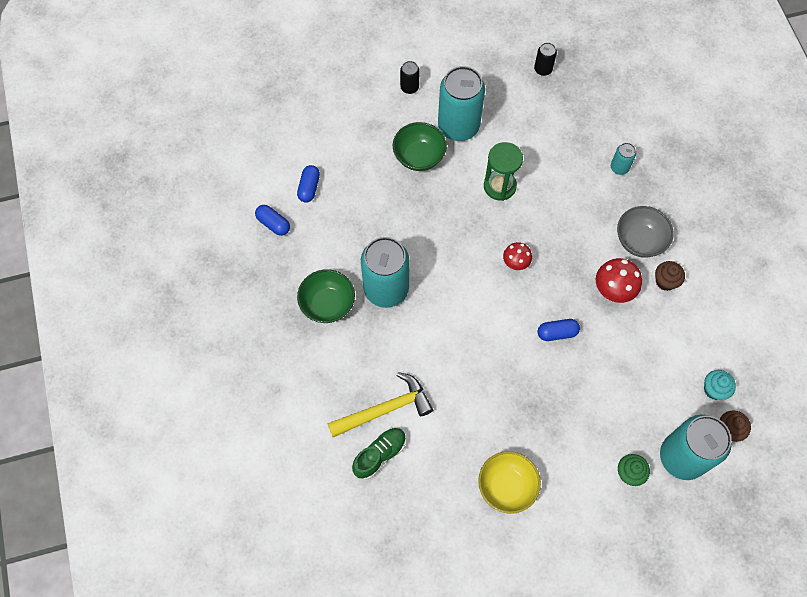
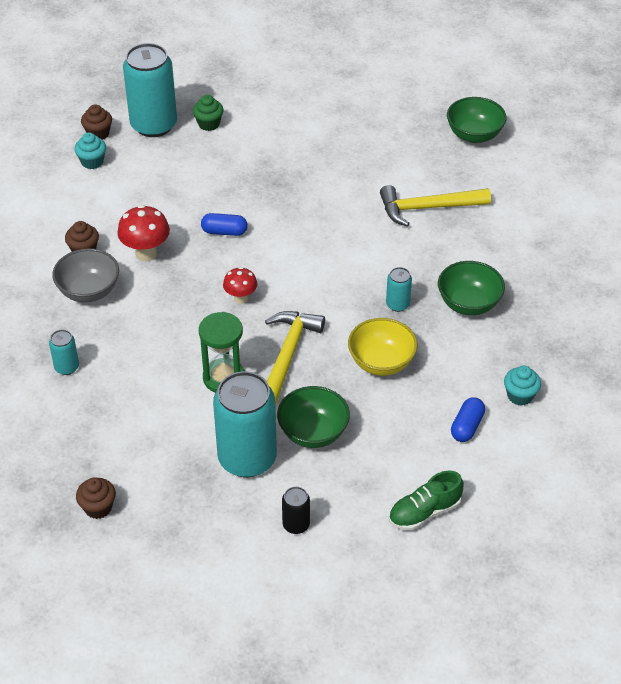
camera: 165 degrees left, 20 degrees down
blue capsule [255,205,290,236] -> turquoise cupcake [504,366,541,406]
green shoe [352,428,406,480] -> green shoe moved to [389,471,464,531]
turquoise can [361,237,410,308] -> turquoise can [386,267,412,312], size x0.45
yellow bowl [478,451,541,514] -> yellow bowl moved to [348,318,418,376]
black can [534,42,557,76] -> brown cupcake [76,477,116,519]
none -> yellow hammer [265,311,325,405]
none -> green bowl [447,97,507,143]

